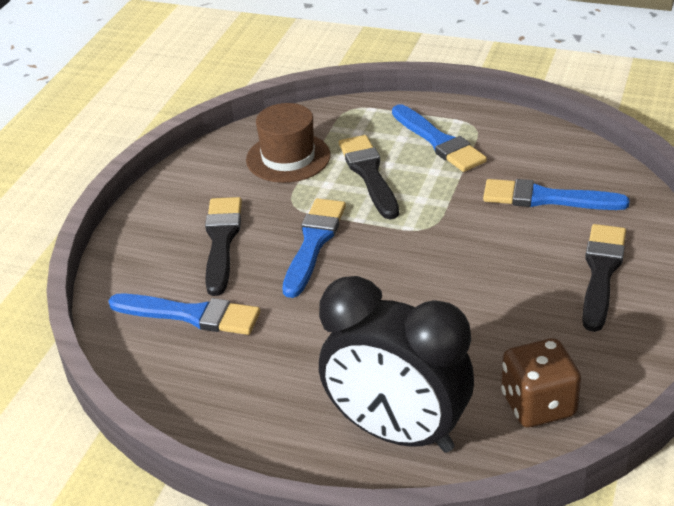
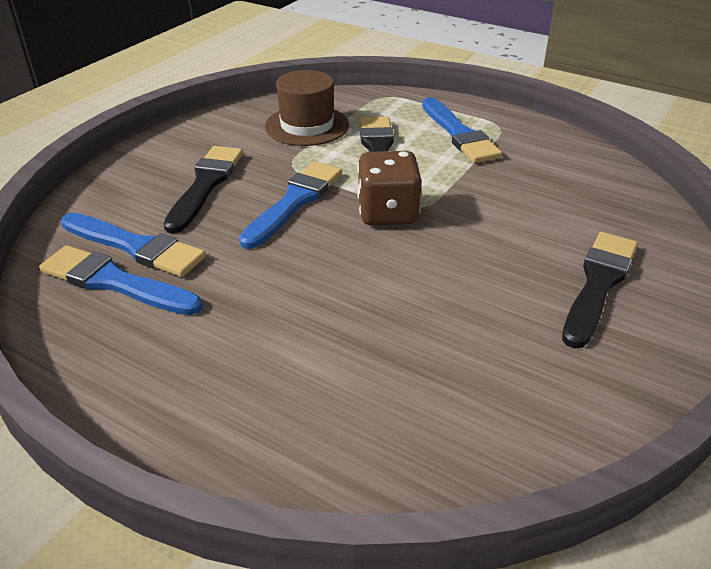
camera: 10 degrees right, 0 degrees up
black clock [319,276,474,453] -> none
blue brush [483,179,630,210] -> blue brush moved to [39,245,202,315]
brown dice [501,338,581,427] -> brown dice moved to [357,151,422,225]

